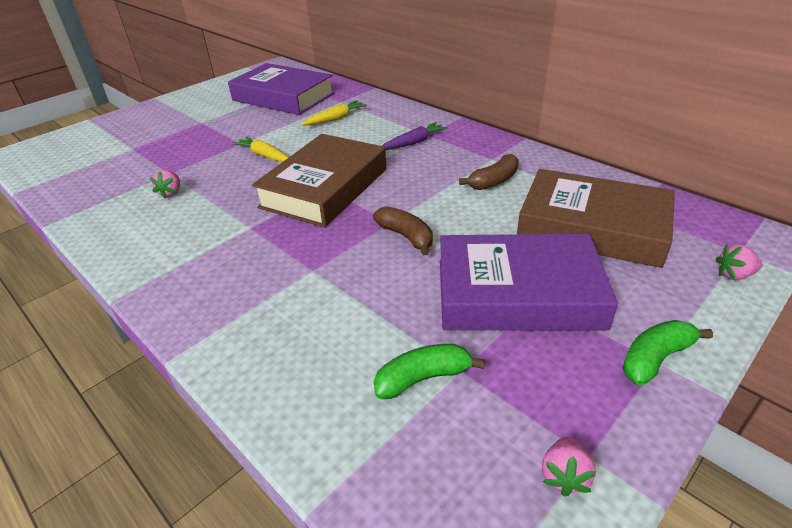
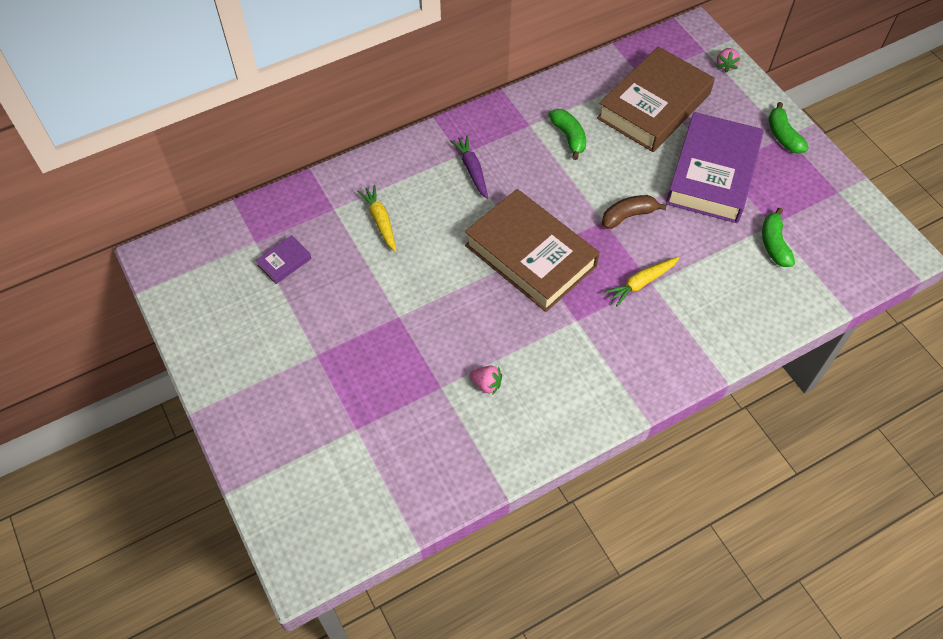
camera: 75 degrees left, 20 degrees up
purple book [228,63,335,115] -> purple book [256,235,312,284], size x0.40
yellow carrot [232,137,289,162] -> yellow carrot moved to [604,257,679,307]
brown banana [459,154,519,190] -> green banana [548,109,586,160]
pink strawberry [542,437,596,497] -> none

